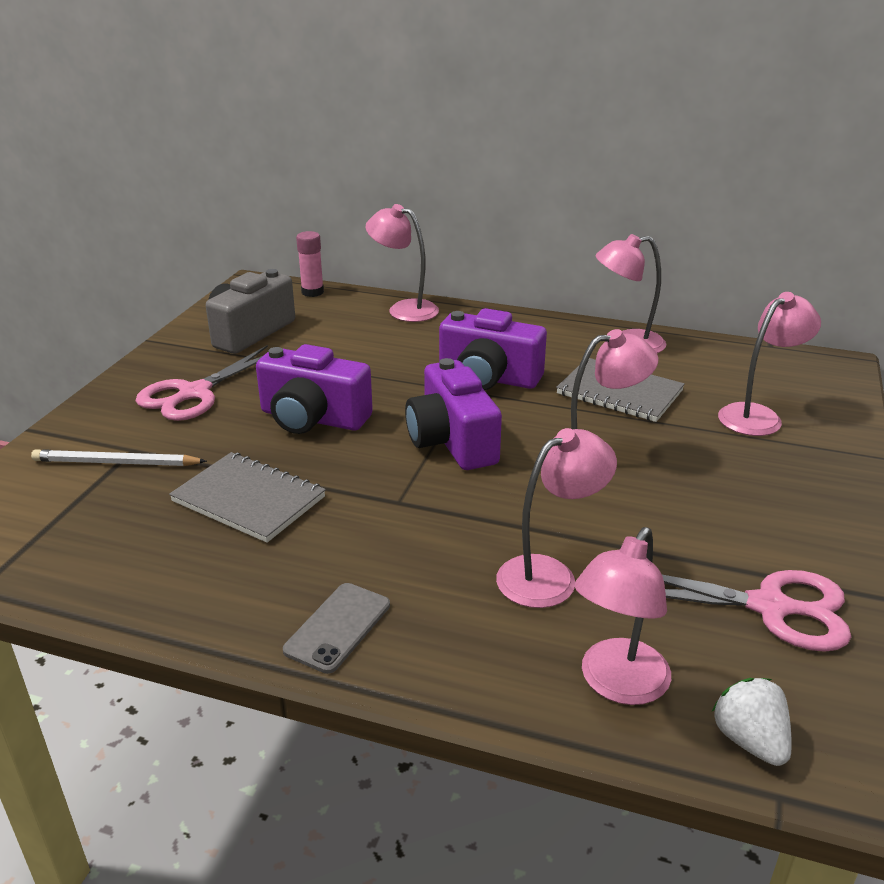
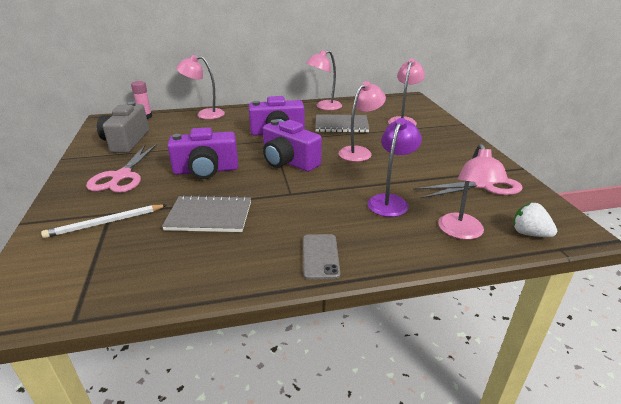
camera: 30 degrees left, 0 degrees up
pink lamp [496,428,617,608] -> purple lamp [368,118,422,217]

